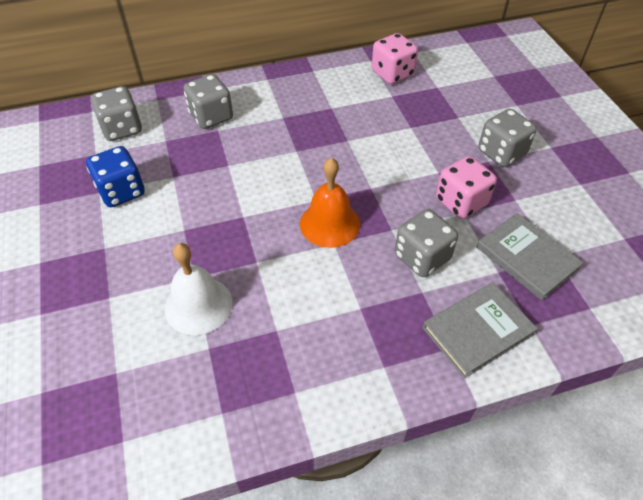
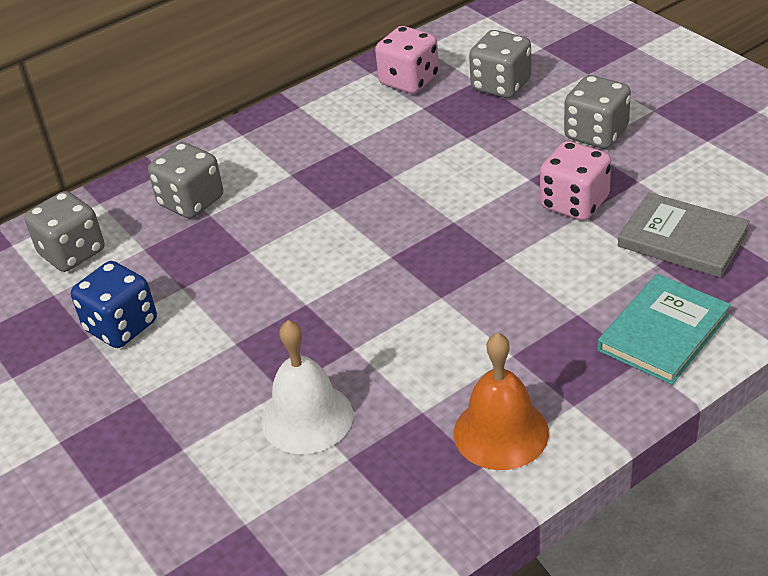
camera: 15 degrees left, 10 degrees down
orange bell [300,158,360,248] -> orange bell moved to [454,333,549,470]
grey dice [395,209,458,277] -> grey dice moved to [469,30,531,98]
grey book [423,283,538,379] -> turquoise book [597,274,731,385]

